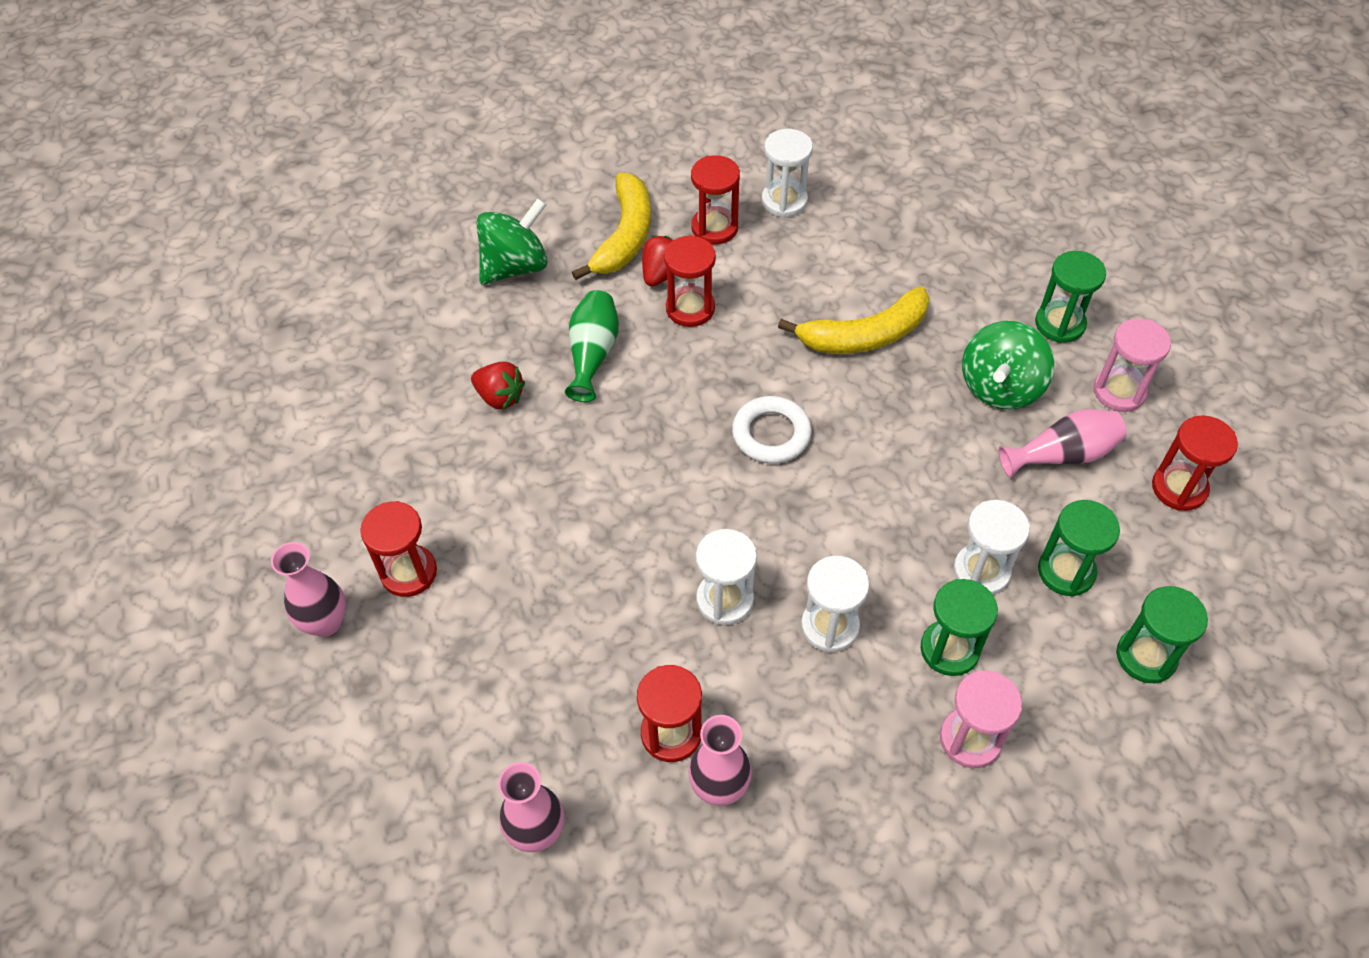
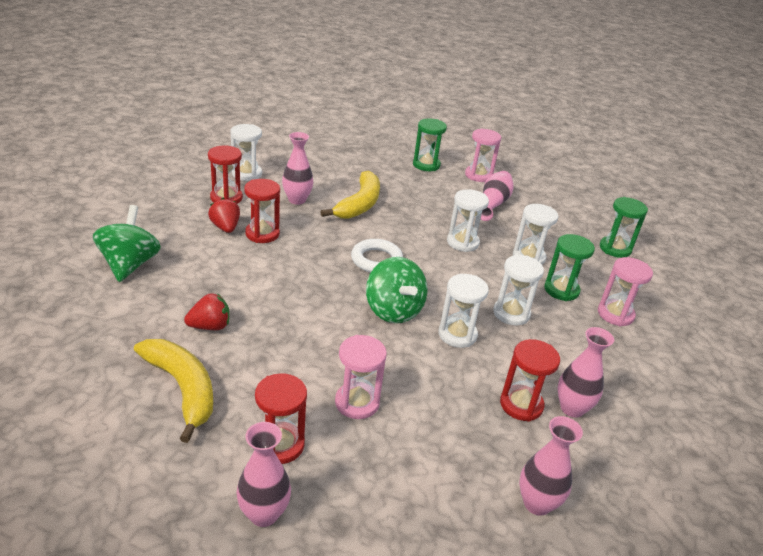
camera: 55 degrees left, 20 degrees down
green vase [565,290,619,402] -> none
yellow banana [572,173,651,280] -> yellow banana moved to [134,339,213,443]
green spinning top [962,321,1054,410] -> green spinning top moved to [366,257,428,323]
green hourglass [1038,500,1120,597] -> none
red hourglass [1152,415,1238,511] -> none
none -> pink vase [282,132,313,205]
none -> pink hourglass [335,335,387,419]
none -> white hourglass [447,189,489,252]

